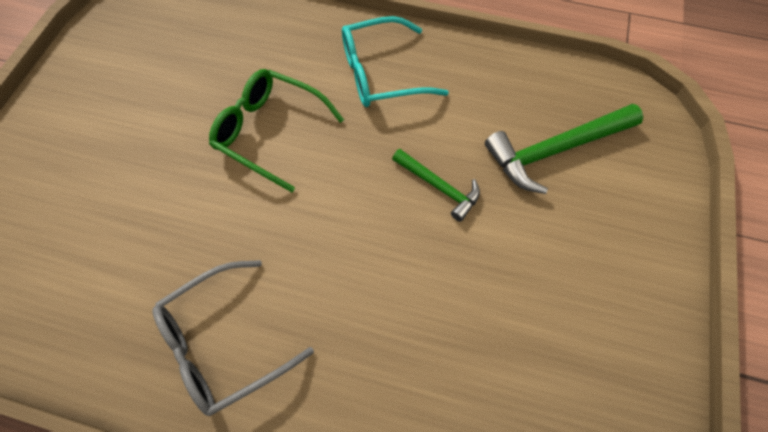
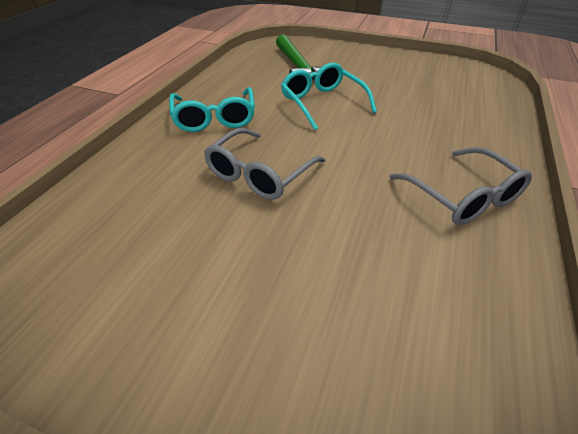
camera: 85 degrees left, 20 degrees down
green glasses [209,69,344,192] -> grey glasses [204,128,325,200]
green hammer [392,149,480,222] -> turquoise glasses [281,63,377,130]

